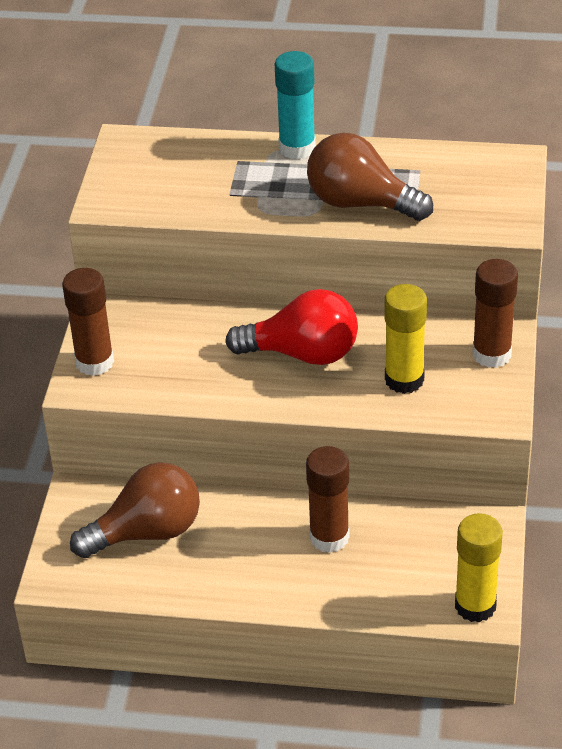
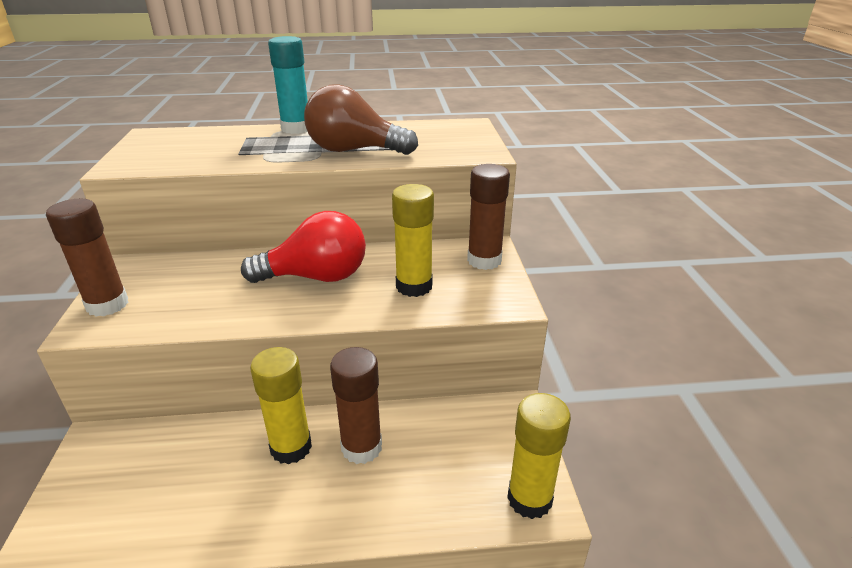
camera: 15 degrees left, 10 degrees down
brown light bulb [70,462,200,558] -> none
none -> yellow glue stick [250,347,312,465]

